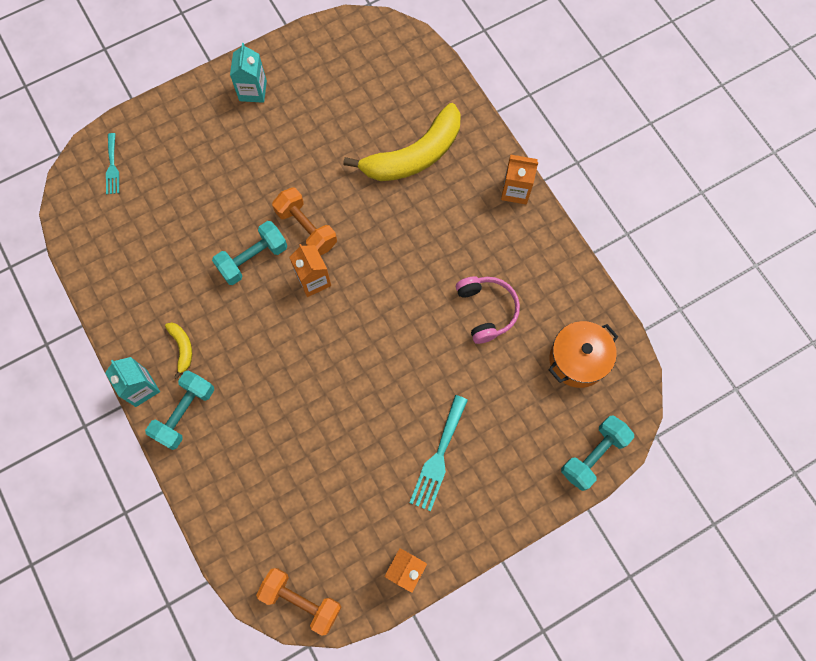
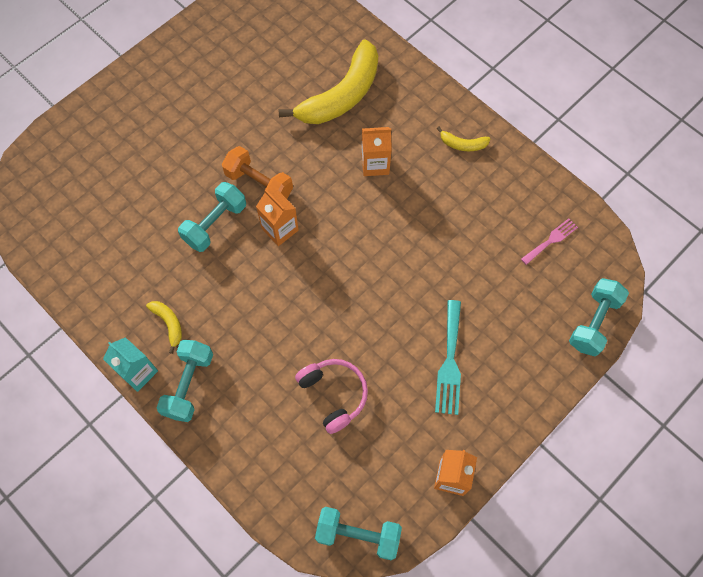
camera: 15 degrees left, 5 degrees down
turquoise fork [106,133,119,194] -> none
turquoise carton [230,43,267,103] -> none
orange dumbbell [256,568,341,636] -> turquoise dumbbell [315,507,402,560]
pink headphones [456,276,520,344] -> pink headphones moved to [295,359,368,434]
orange carton [501,154,538,204] -> orange carton moved to [362,127,392,176]
orange pot [549,321,618,388] -> pink fork [521,218,578,265]
none -> yellow banana [437,127,490,151]

